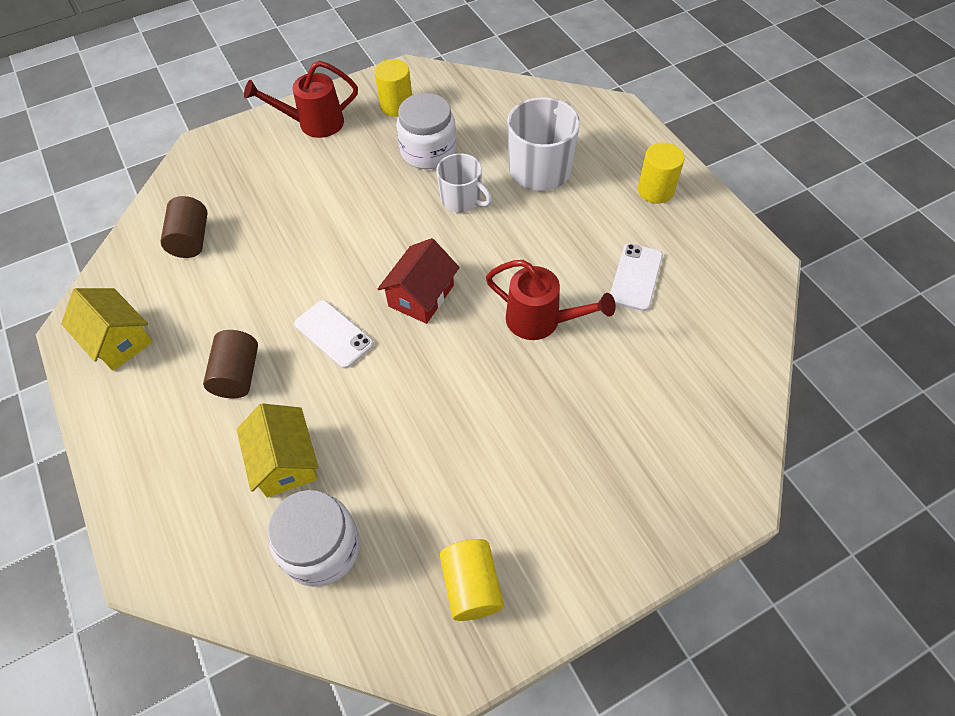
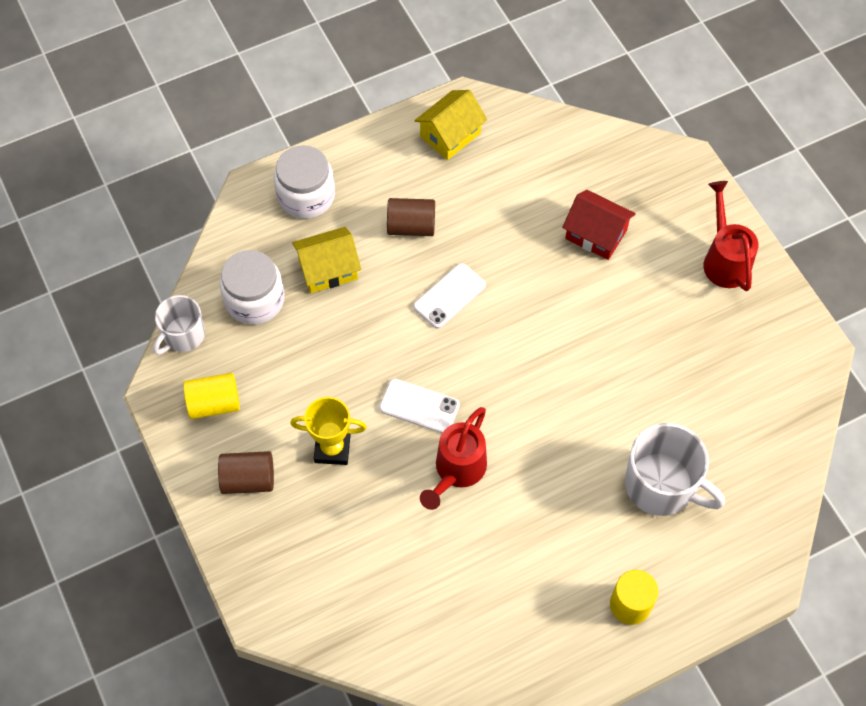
camera: 90 degrees right, 5 degrees up
brown cylinder [160,196,207,258] -> brown cylinder moved to [218,451,274,494]
yellow cylinder [374,59,412,117] -> none
red house [378,238,460,324] -> red house moved to [562,190,636,260]
white jar [396,93,457,169] -> white jar moved to [274,145,335,219]
white mug [436,153,492,213] -> white mug moved to [153,295,205,355]
white phone [610,243,663,311] -> white phone moved to [379,379,460,433]
none -> yellow trophy [290,397,367,465]

